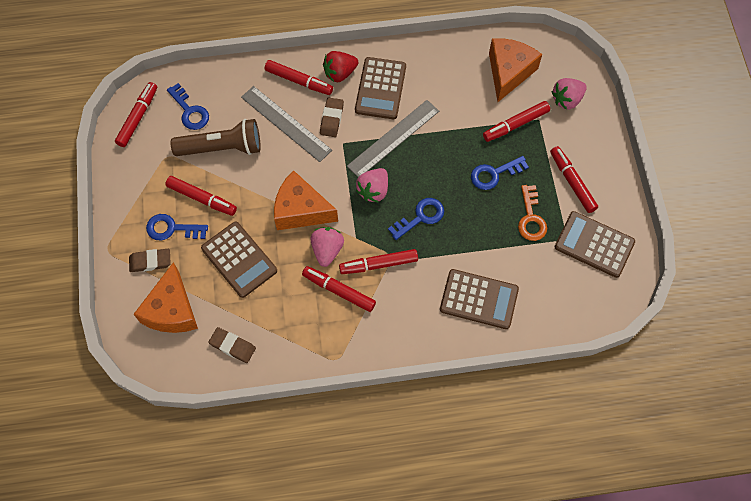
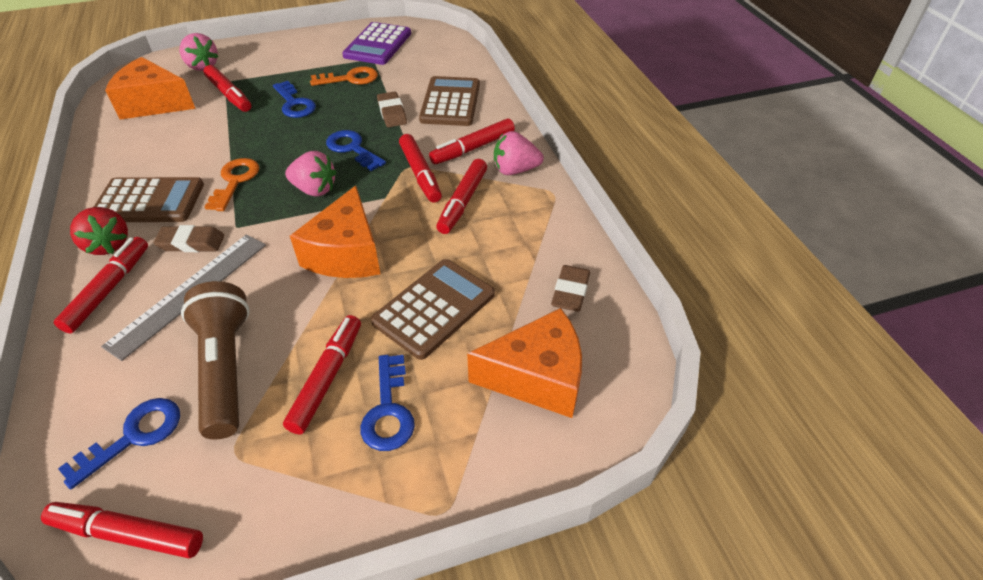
camera: 100 degrees left, 20 degrees down
brown eraser [129,249,171,272] -> brown eraser moved to [377,91,407,127]
pink strawberry [310,227,344,267] -> pink strawberry moved to [494,131,544,175]
grey ruler [347,100,439,177] -> orange key [205,158,259,211]
red marker [550,146,598,213] -> red marker moved to [429,119,515,164]
brown calculator [555,211,635,278] -> purple calculator [342,22,411,65]

